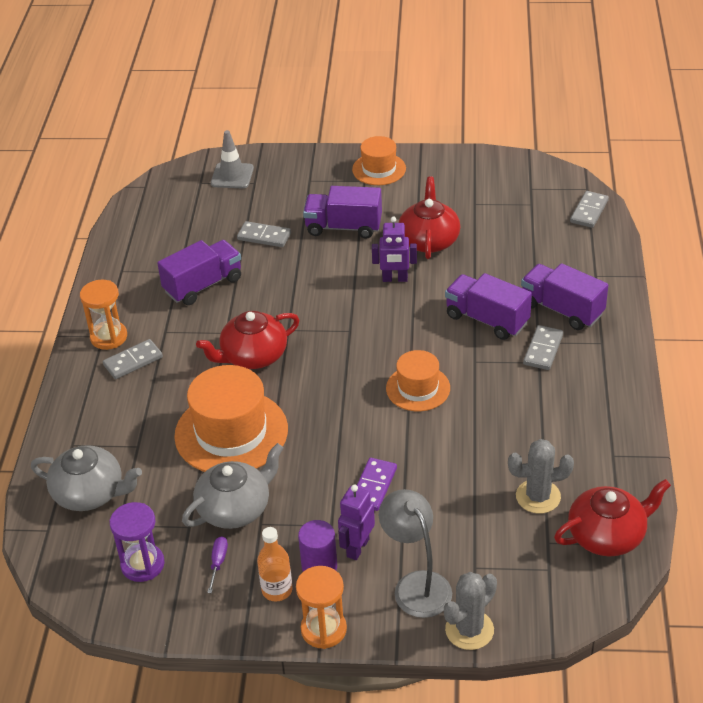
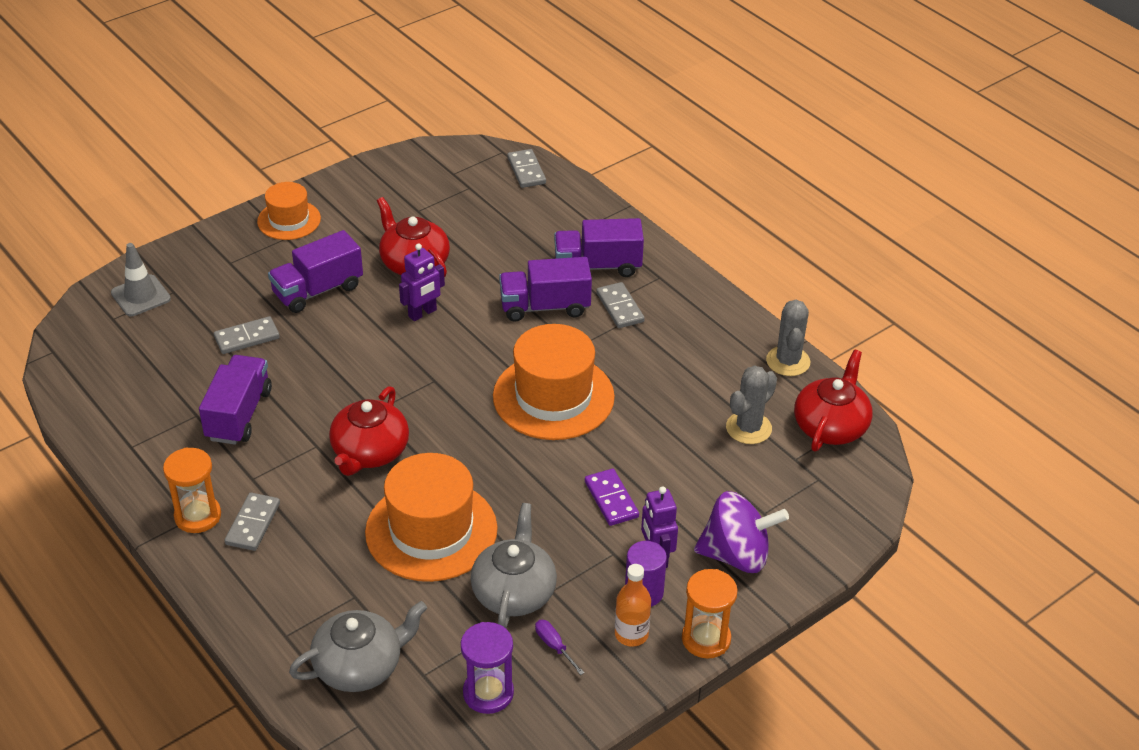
camera: 45 degrees left, 0 degrees up
grey lamp [379,489,452,618] -> purple spinning top [694,491,789,573]
orange hat [386,350,450,411] -> orange hat [493,324,615,440], size x1.73
grey cactus [444,572,497,650] -> grey cactus moved to [766,300,811,376]

